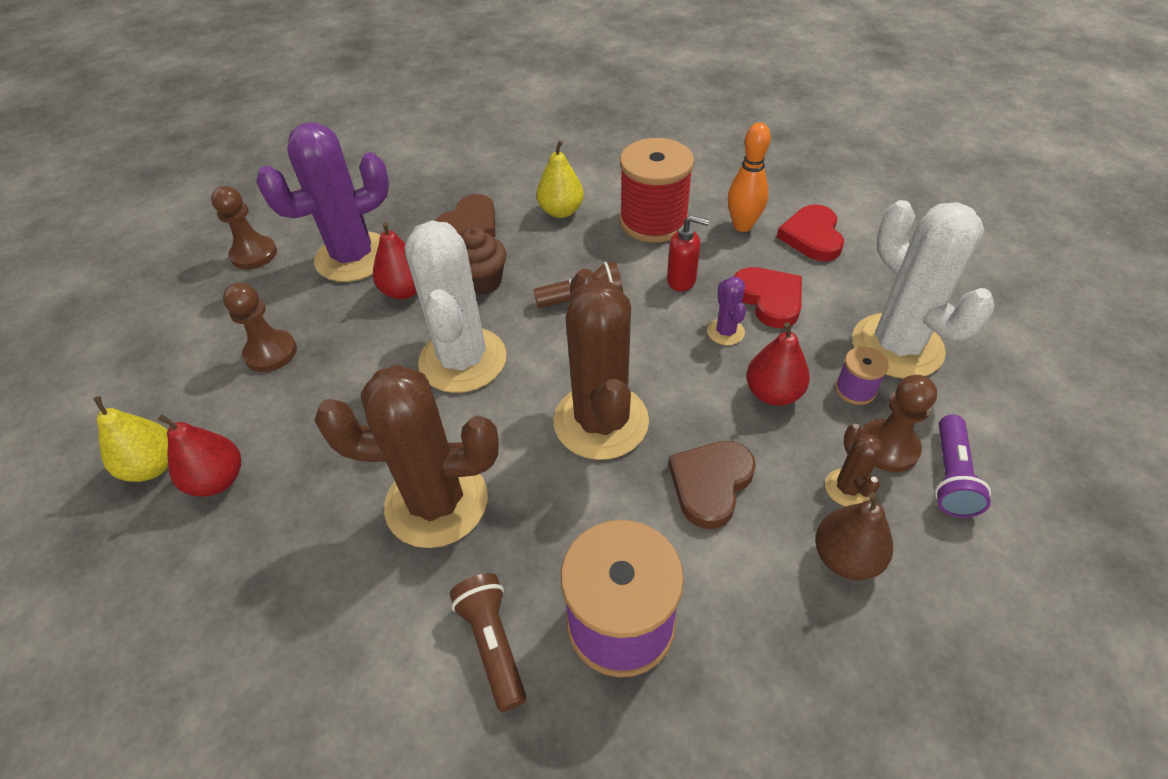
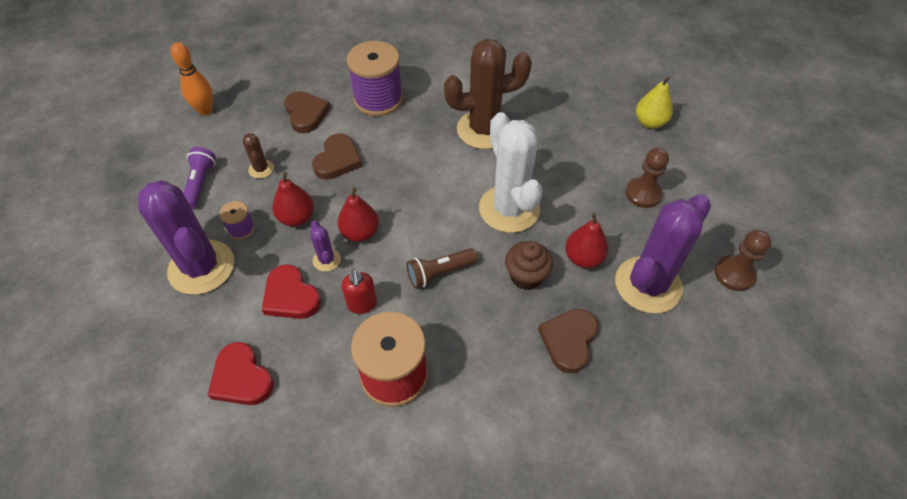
camera: 165 degrees right, 5 degrees up
red pear [158,415,241,496] -> red pear moved to [337,187,379,242]
brown flashlight [450,573,526,712] -> none
yellow pear [537,140,584,218] -> none
brown cactus [553,269,649,460] -> none
red soap dispenser [667,215,709,291] -> red soap dispenser turned 105 degrees counterclockwise [341,269,377,314]
orange bowling pin [728,123,771,232] -> orange bowling pin moved to [170,42,213,115]
red heart [777,204,844,261] -> red heart turned 150 degrees clockwise [208,342,274,405]
brown pear [815,492,893,580] -> none
white cactus [852,200,995,379] -> purple cactus [138,180,234,295]
brown pawn [861,375,937,472] -> none
none -> brown heart [284,91,331,133]

